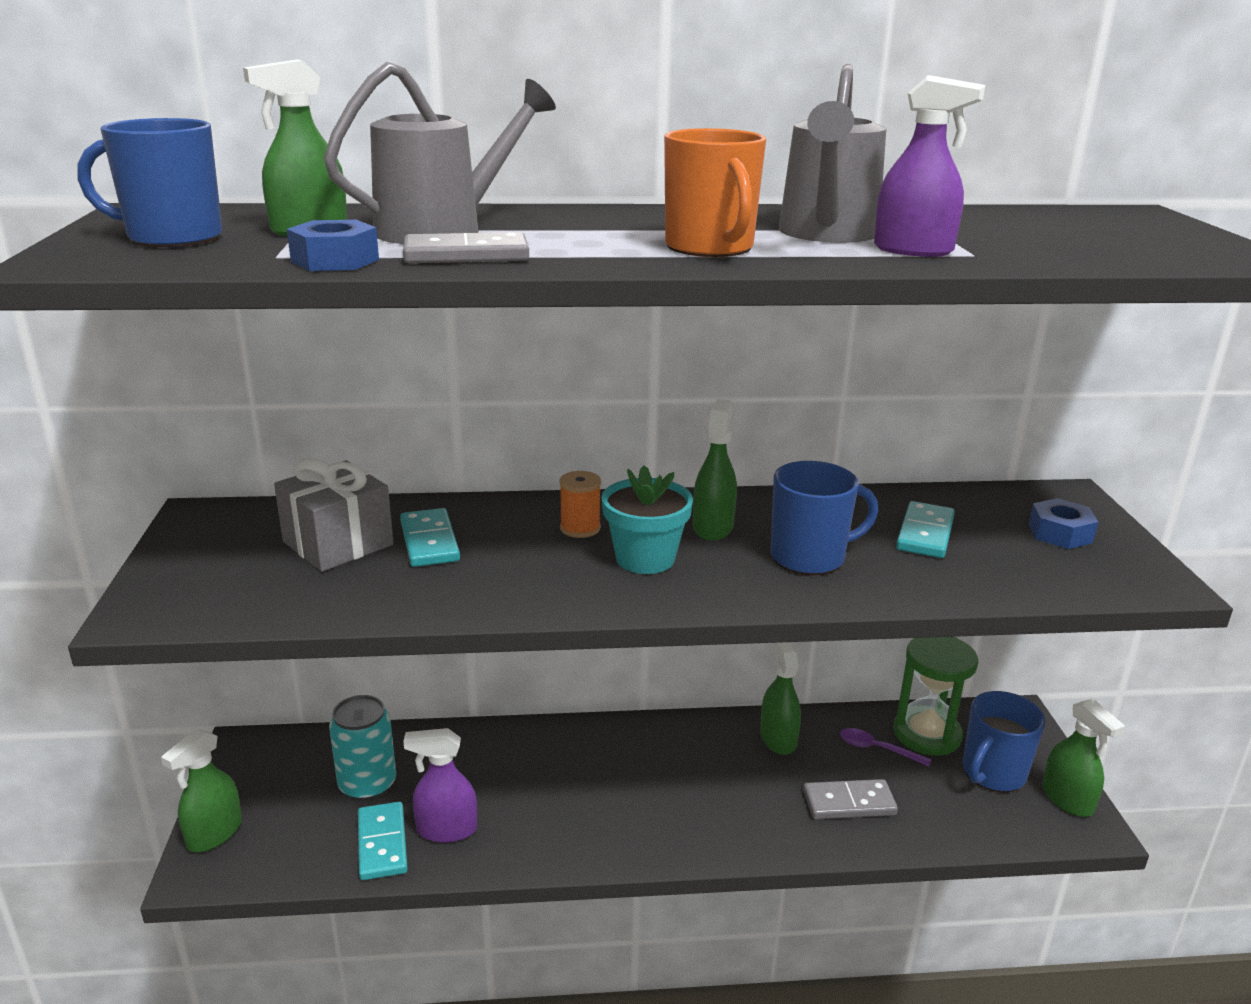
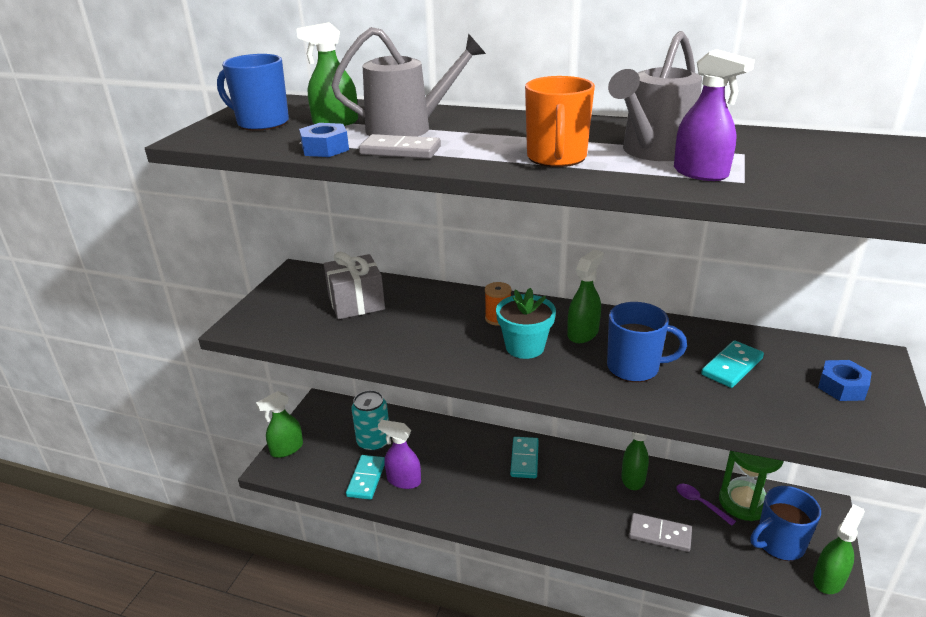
camera: 25 degrees right, 5 degrees up
turquoise domino [400,508,460,567] -> turquoise domino moved to [510,437,539,478]
green spray bottle [1043,699,1125,817] -> green spray bottle turned 135 degrees counterclockwise [813,504,865,594]

